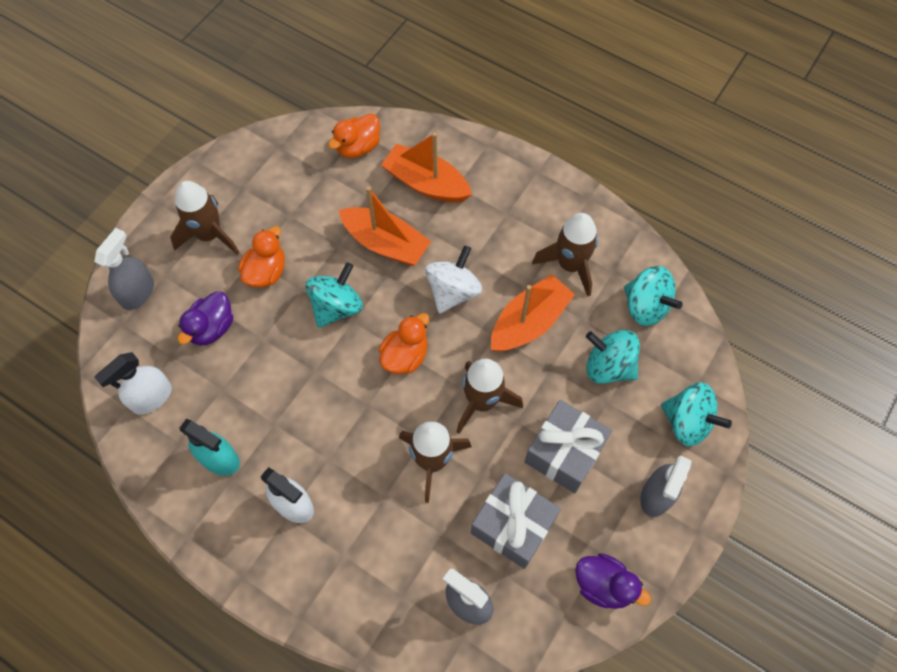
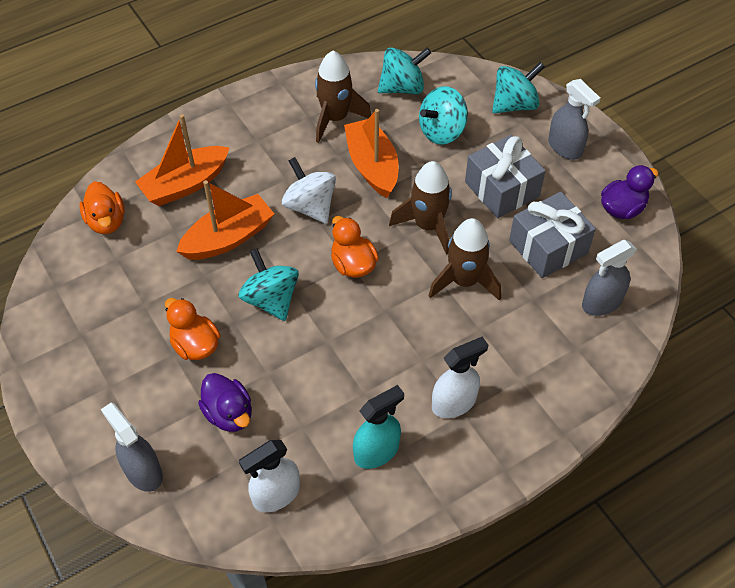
camera: 65 degrees left, 10 degrees down
white spray bottle [94,352,172,415] -> white spray bottle turned 75 degrees clockwise [239,440,300,512]
brown rocket [170,181,240,255] -> none

